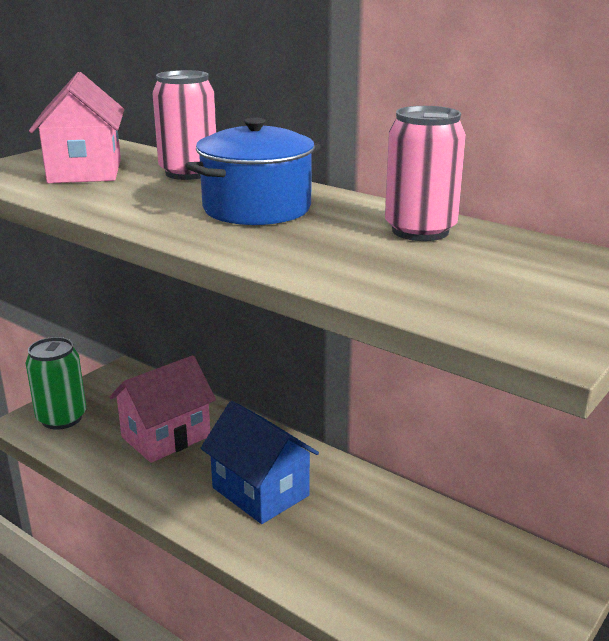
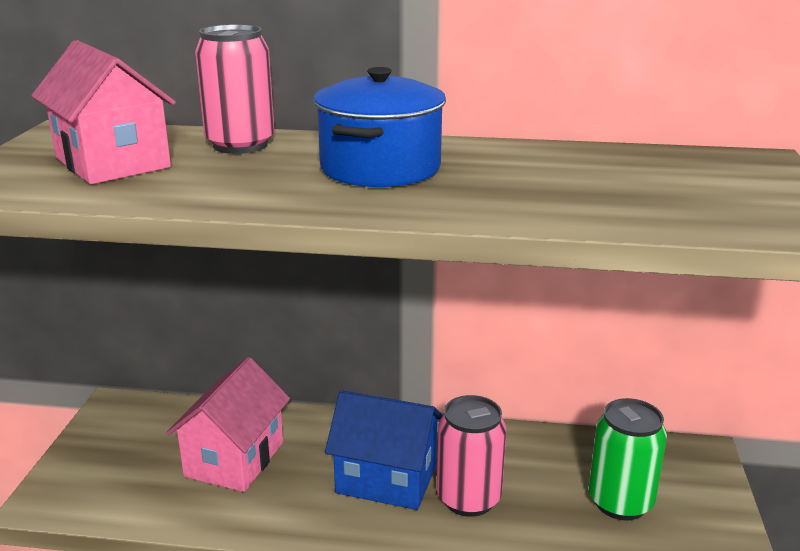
camera: 30 degrees left, 0 degrees up
green can [25,337,86,430] -> green can moved to [589,398,667,520]
pink can [385,106,466,241] -> pink can moved to [437,395,507,517]

